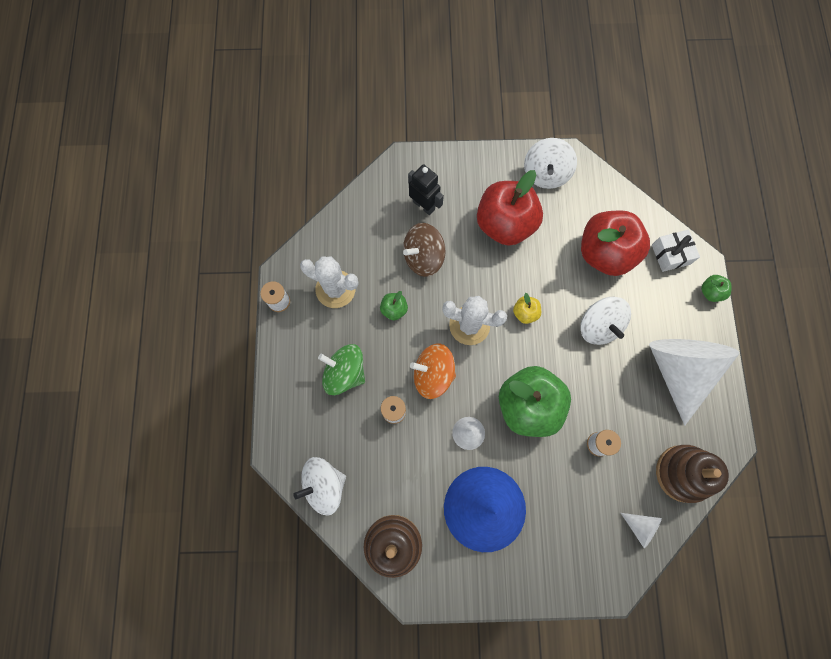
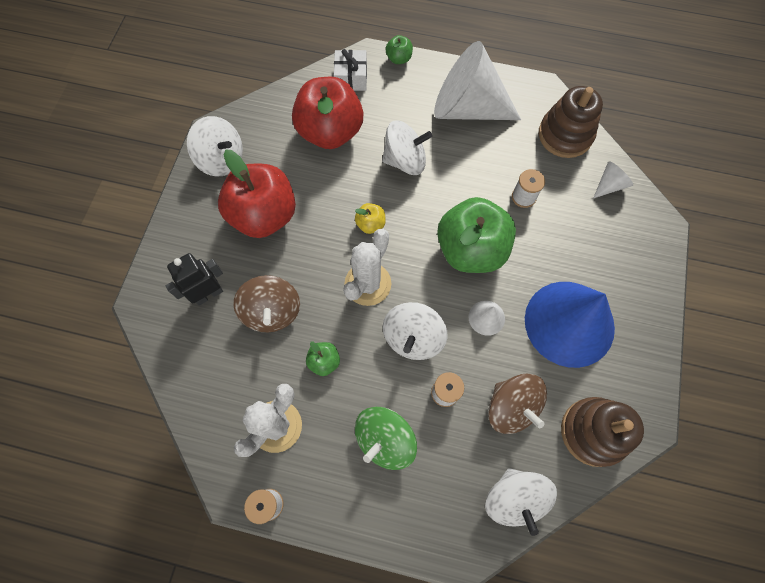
camera: 75 degrees left, 5 degrees down
orange spinning top [410,344,456,399] -> white spinning top [383,302,448,360]
none -> brown spinning top [488,374,547,434]

